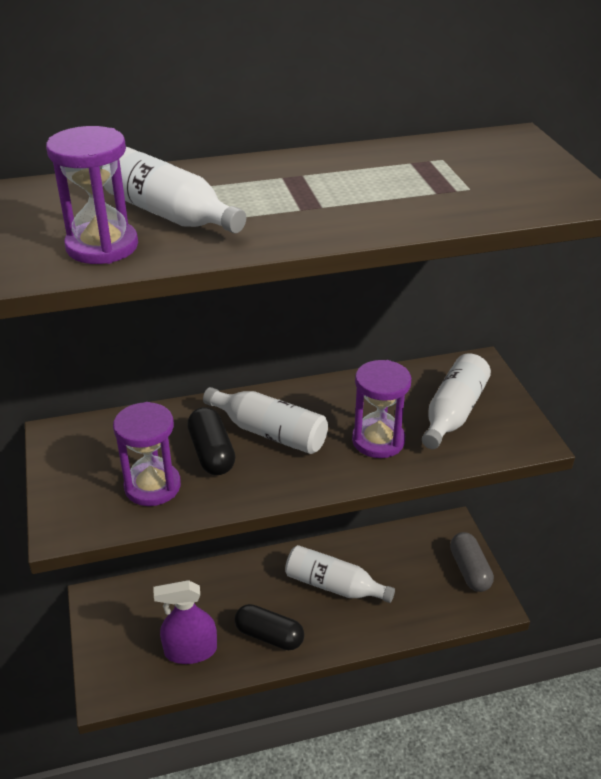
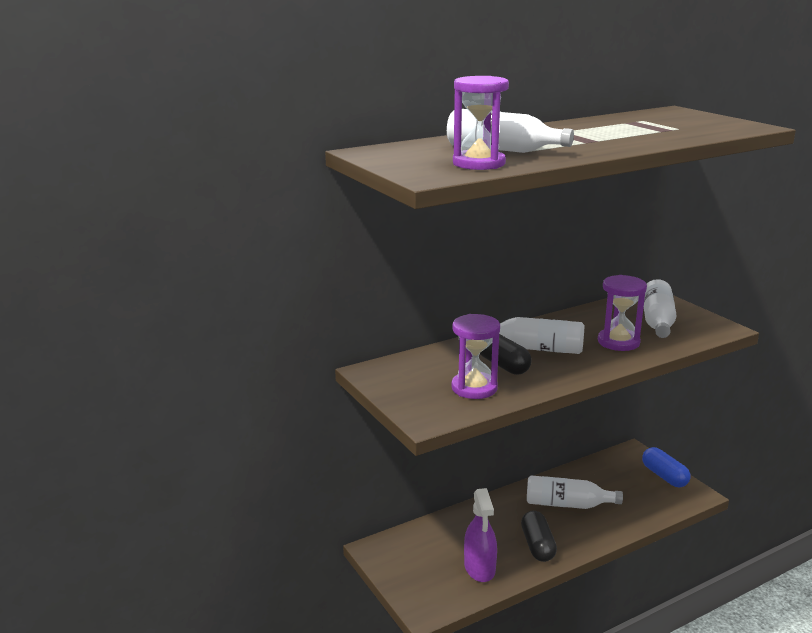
camera: 15 degrees left, 15 degrees down
purple spray bottle [154,580,217,664] -> purple spray bottle turned 75 degrees counterclockwise [464,488,497,582]
black capsule [235,604,304,650] -> black capsule turned 75 degrees clockwise [521,511,557,562]
grey capsule [450,532,494,592] -> blue capsule [642,447,690,487]

